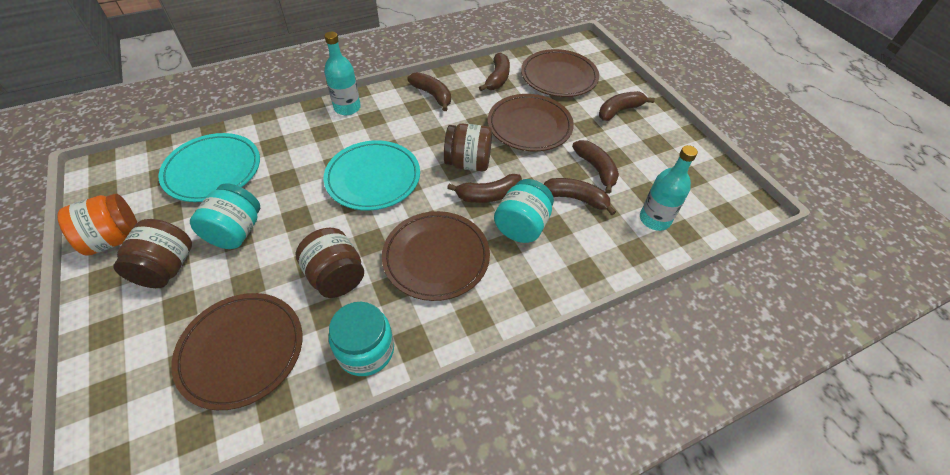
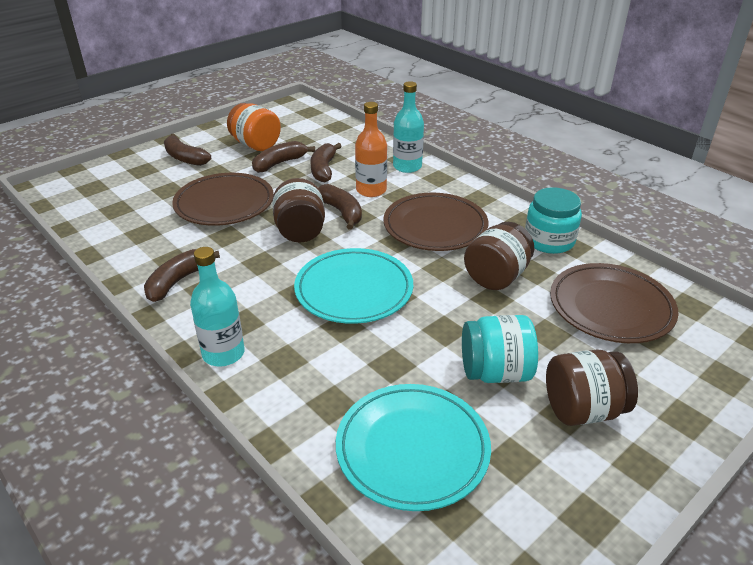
camera: 105 degrees left, 15 degrees down
orange jar [57,194,138,256] -> orange jar moved to [227,103,281,151]
brown banana [479,52,510,91] -> none
turquoise jar [494,179,554,243] -> orange bottle [355,102,387,197]
brown plate [521,49,599,97] -> none
turquoise bottle [640,145,698,231] -> turquoise bottle moved to [393,81,424,173]

